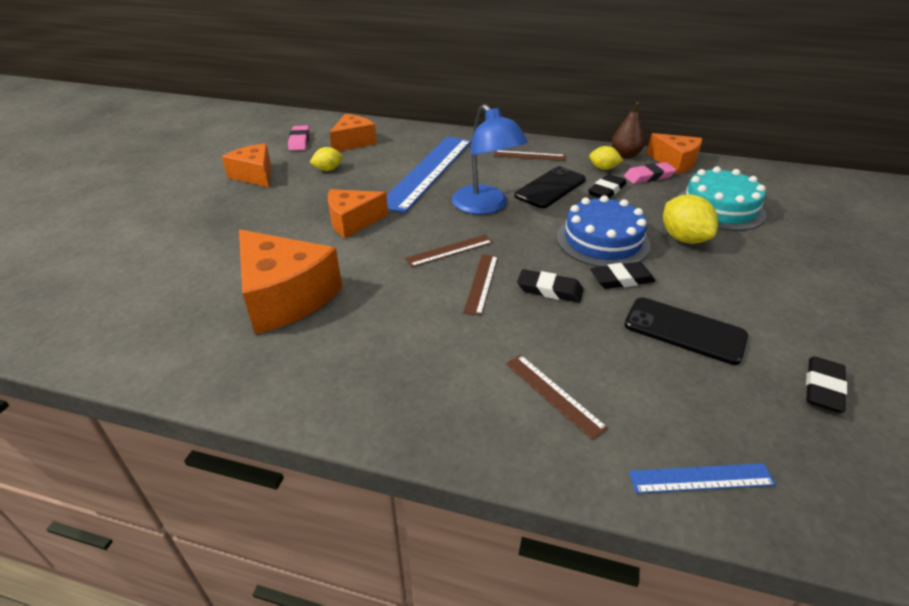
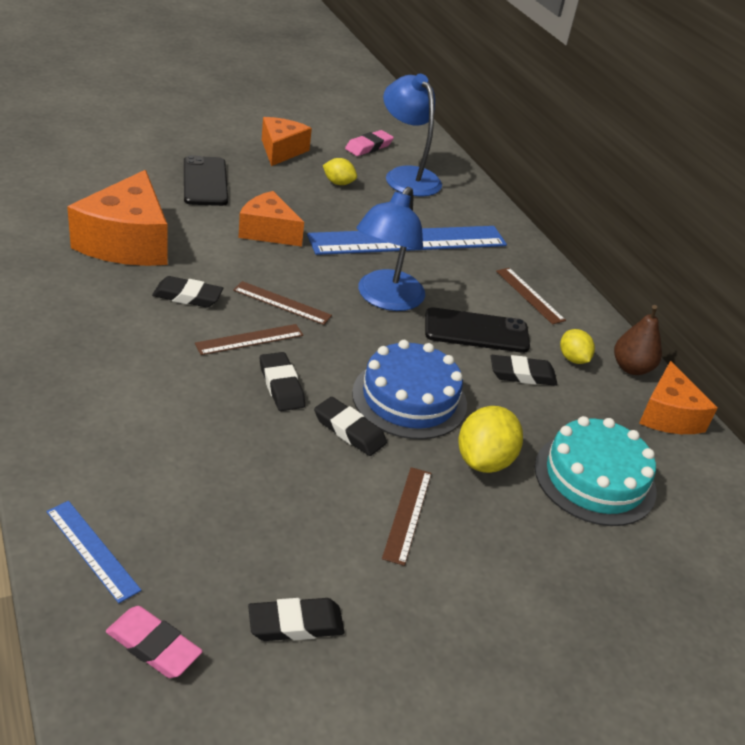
camera: 45 degrees right, 0 degrees up
orange cheese [329,114,377,151] -> blue lamp [383,74,442,197]
brown ruler [505,355,608,440] -> brown ruler moved to [382,467,432,566]
pink eraser [624,162,676,184] -> pink eraser moved to [106,606,203,678]
black phone [624,297,748,365] -> black phone moved to [184,155,228,206]
none -> black eraser [152,276,223,308]

